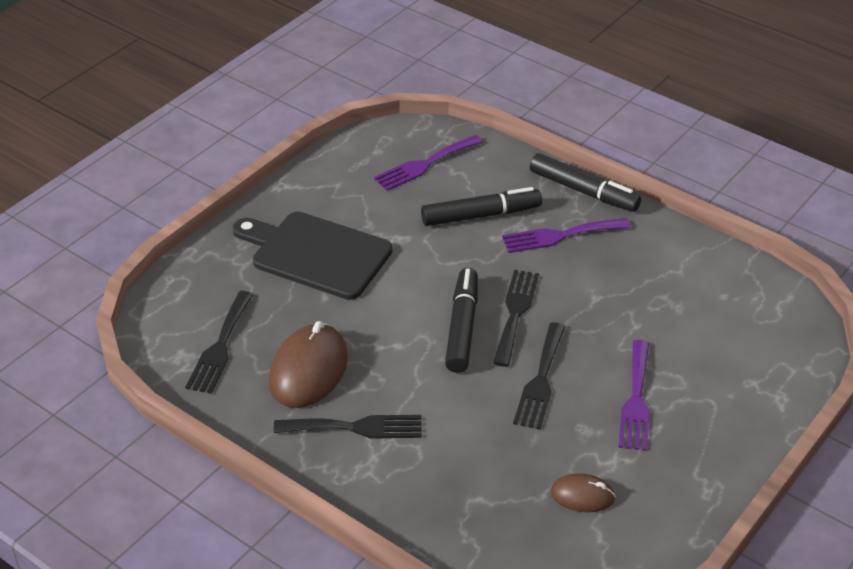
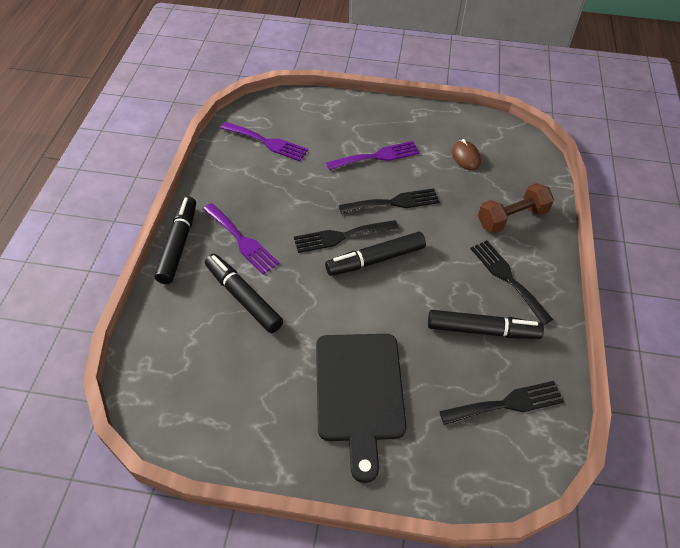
camera: 120 degrees left, 10 degrees up
brown mouse [269,321,348,408] -> black marker [428,310,544,339]
purple fork [374,135,483,191] -> purple fork moved to [220,122,308,161]
none -> brown dumbbell [478,183,554,233]

